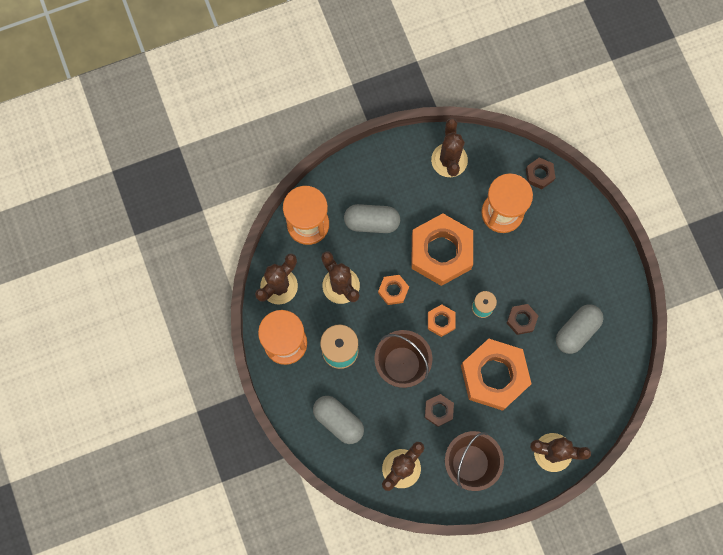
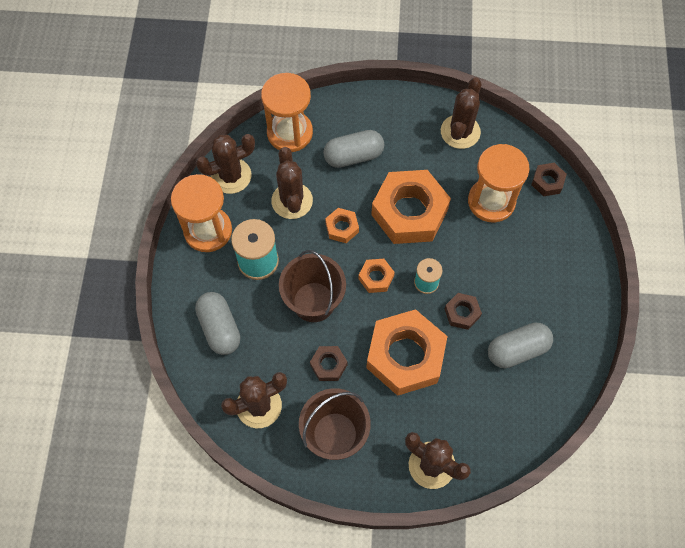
camera: 25 degrees right, 10 degrees down
grey capsule [344,204,400,233] -> grey capsule turned 45 degrees counterclockwise [323,130,384,168]

